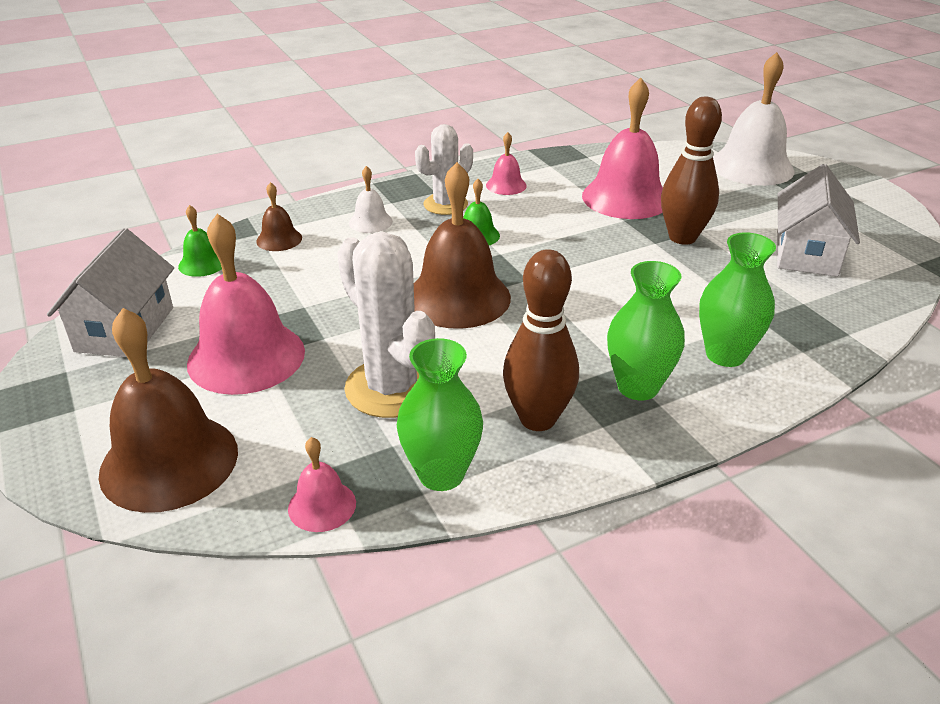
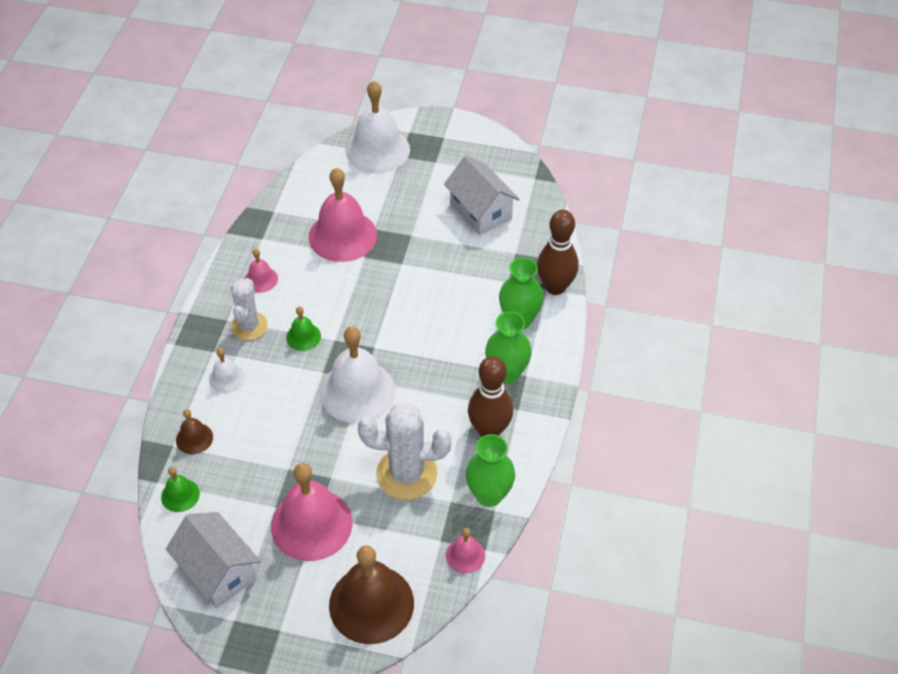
camera: 50 degrees left, 15 degrees up
brown bell [414,162,511,329] -> white bell [320,326,395,423]
brown bowling pin [661,97,722,245] -> brown bowling pin moved to [537,210,579,295]

